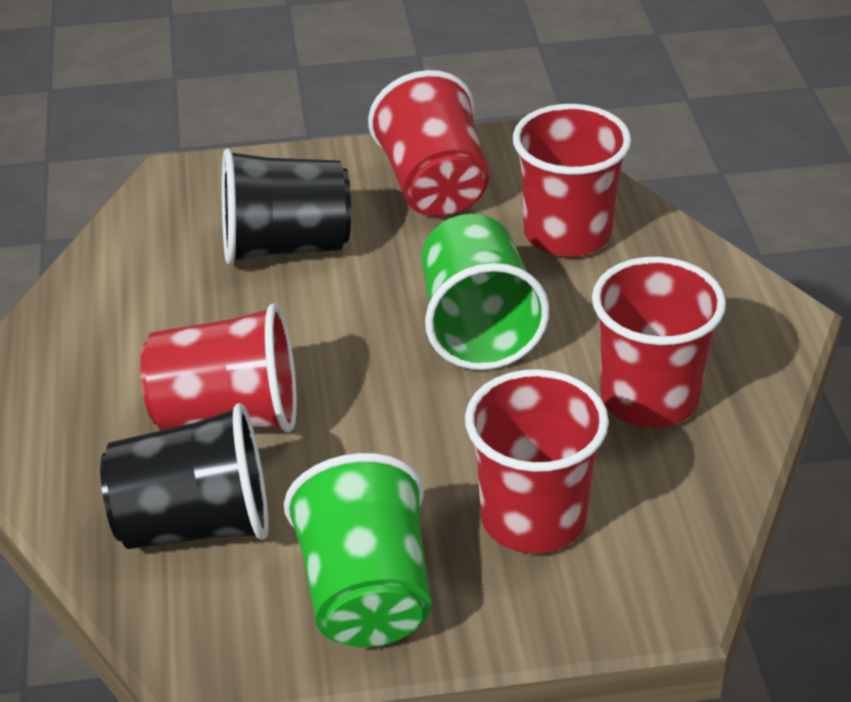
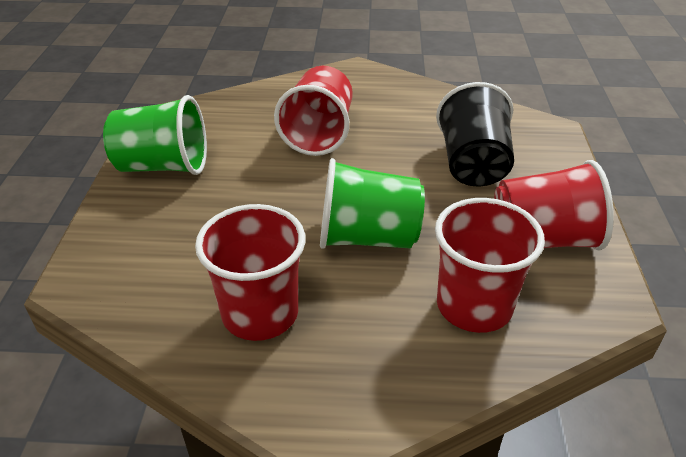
camera: 100 degrees right, 0 degrees up
black cup [100,403,269,549] -> none
red cup [465,369,609,553] -> none

